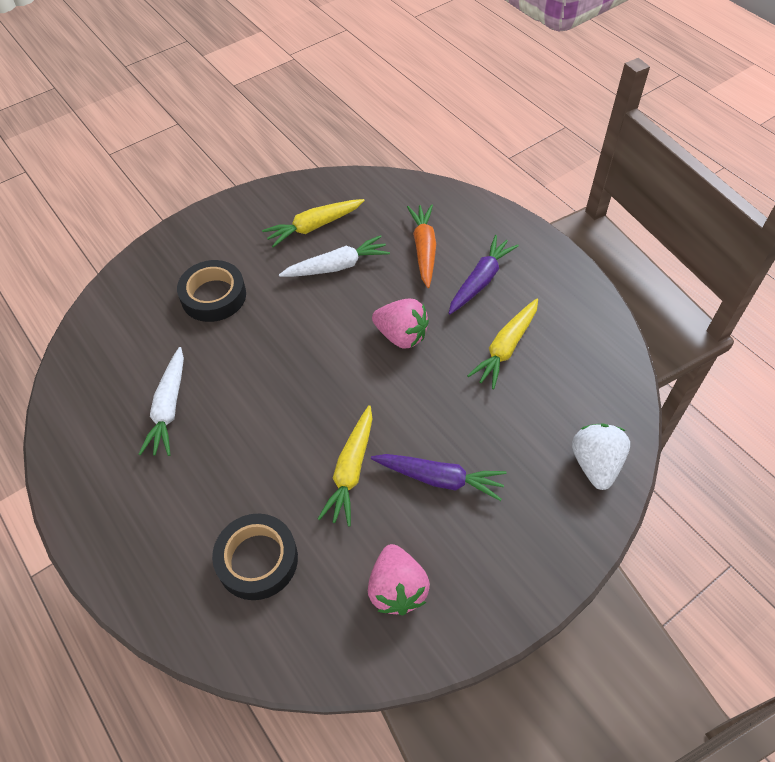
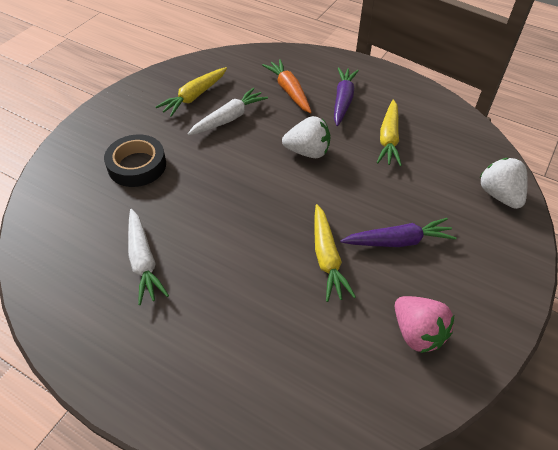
camera: 25 degrees left, 5 degrees down
black tape [212,514,298,600] -> none
pink strawberry [372,299,429,349] -> white strawberry [282,116,331,158]

